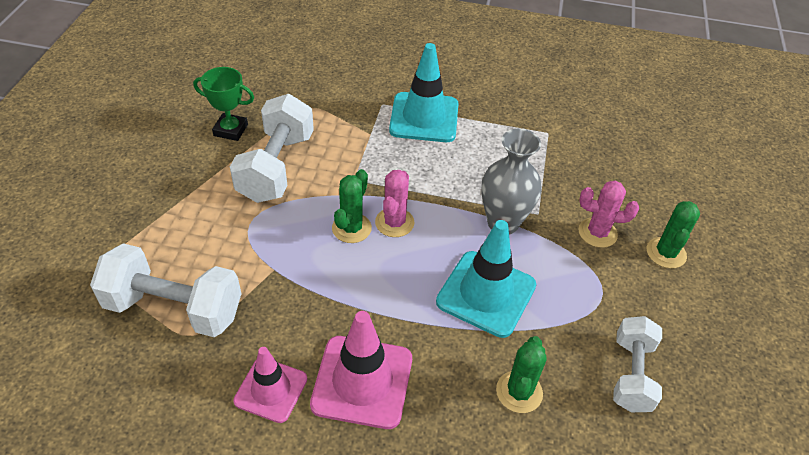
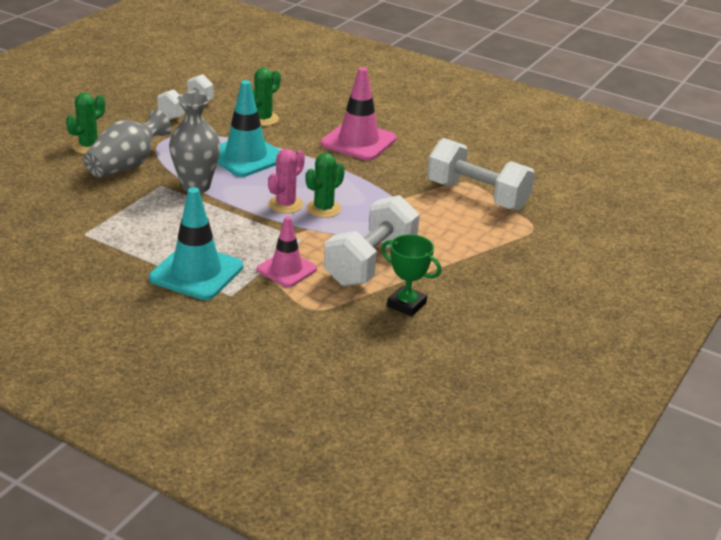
camera: 160 degrees left, 15 degrees down
pink traffic cone [233,347,307,423] -> pink traffic cone moved to [257,216,317,287]
pink cactus [578,181,639,248] -> grey vase [83,109,172,178]

